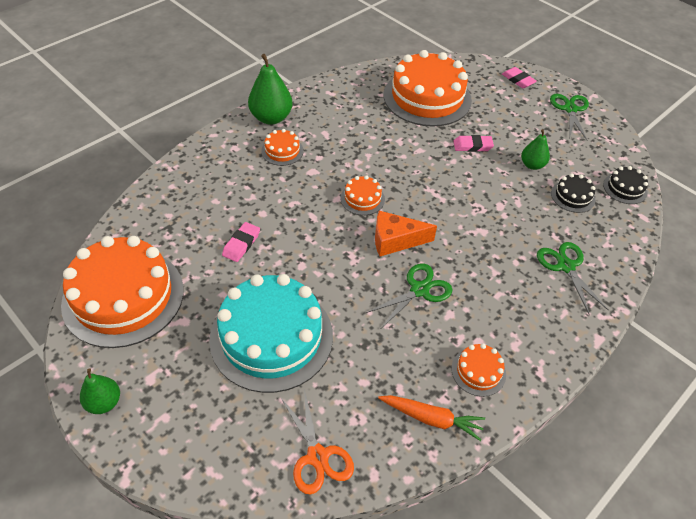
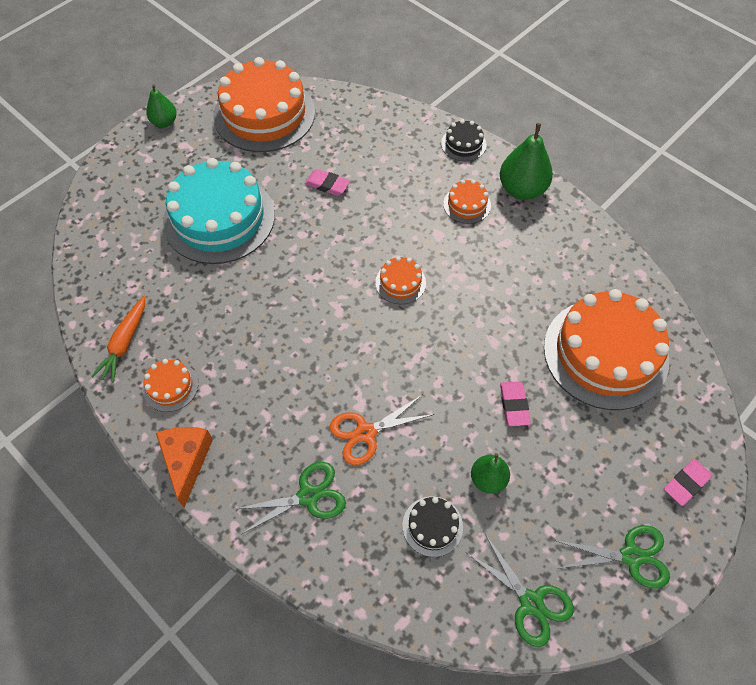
camera: 90 degrees right, 10 degrees up
orange scissors [280,389,354,494] -> orange scissors moved to [330,394,434,465]
green scissors [366,263,453,328] -> green scissors moved to [467,534,574,647]
orange cheese [375,211,437,256] -> orange cheese moved to [156,427,213,508]
black cake [603,166,648,204] -> black cake moved to [441,119,487,161]

